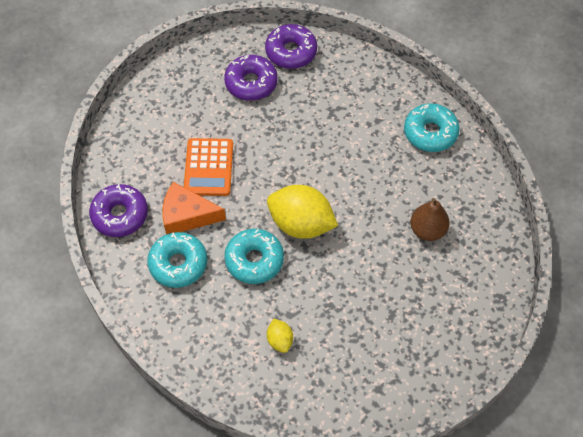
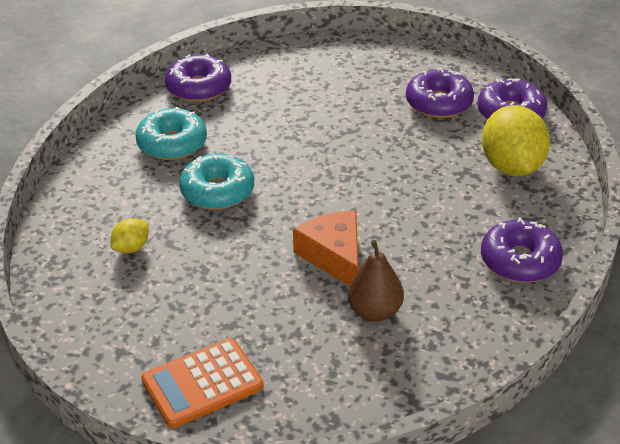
camera: 60 degrees right, 20 degrees down
orange cheese [162,182,226,234] -> orange cheese moved to [293,211,358,286]
orange calculator [184,138,233,196] -> orange calculator moved to [141,338,264,428]
yellow lemon [267,185,338,239] -> yellow lemon moved to [482,105,550,176]
turquoise donut [404,104,460,152] -> purple donut [481,217,563,283]

